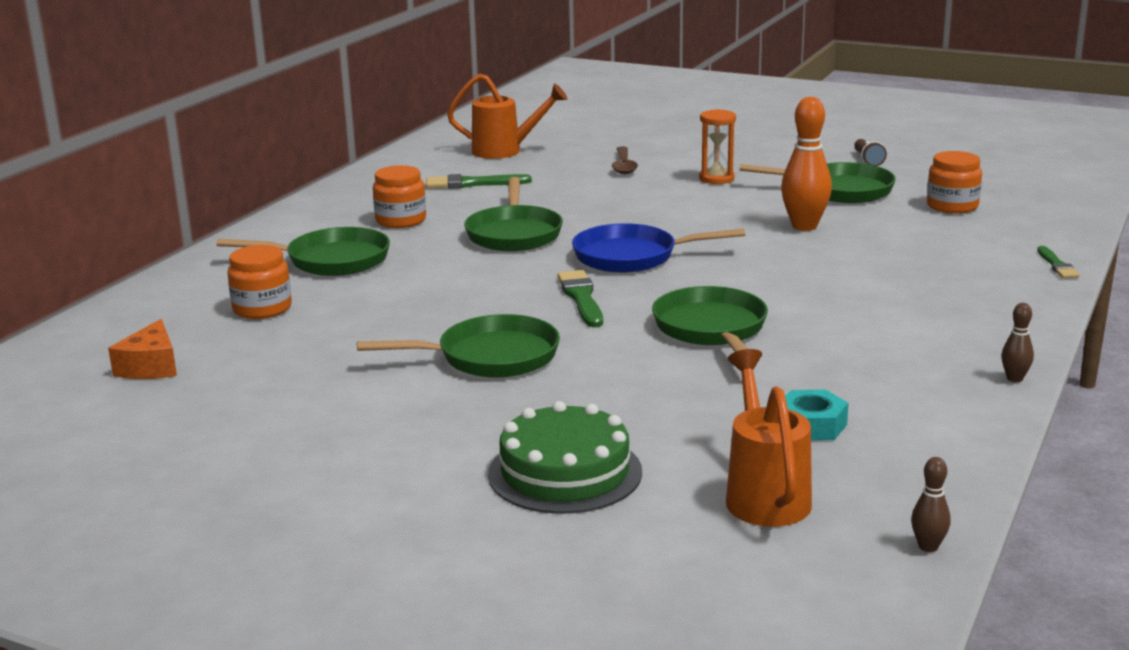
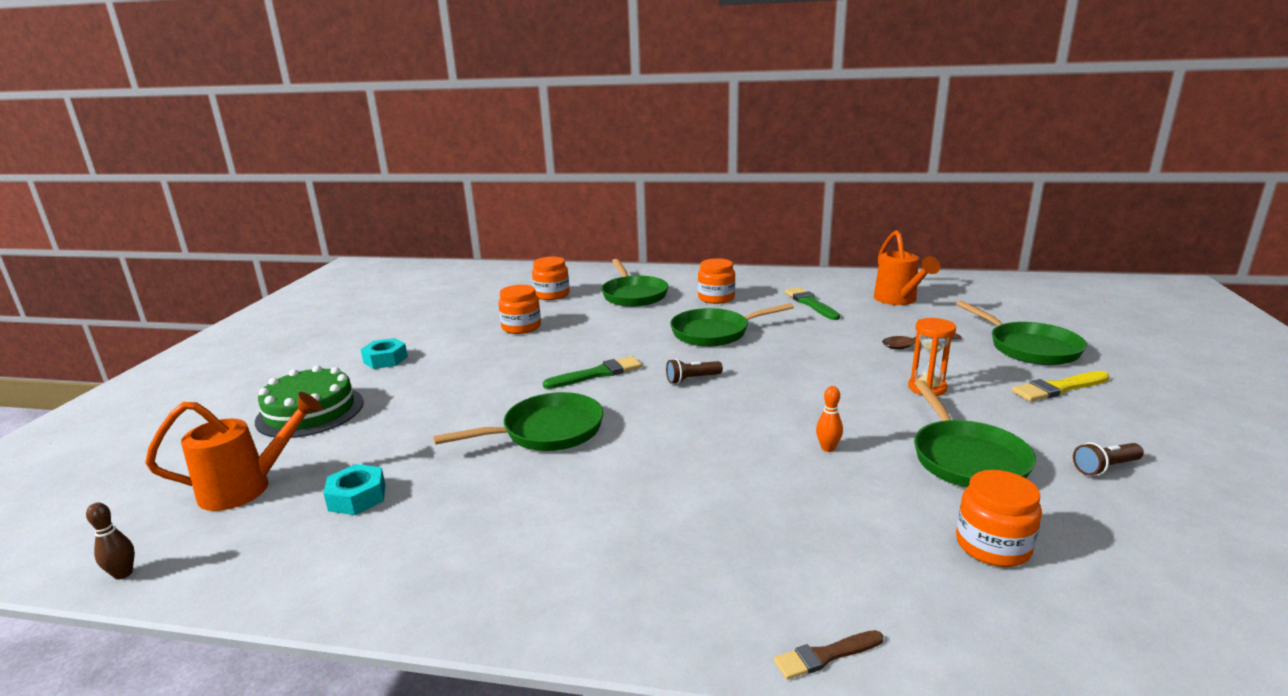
camera: 75 degrees right, 0 degrees up
orange cheese [108,319,177,379] -> none
green pan [357,314,560,378] -> green pan moved to [956,301,1087,365]
blue pan [572,223,745,273] -> brown flashlight [666,359,723,384]
orange bowling pin [781,97,832,231] -> orange bowling pin [816,386,843,452], size x0.48
brown bowling pin [1002,303,1034,382] -> none
green brush [1037,246,1080,278] -> brown brush [774,630,883,680]
none -> turquoise nut [361,338,408,369]
none -> orange jar [498,285,541,334]
none -> yellow brush [1011,371,1110,401]

